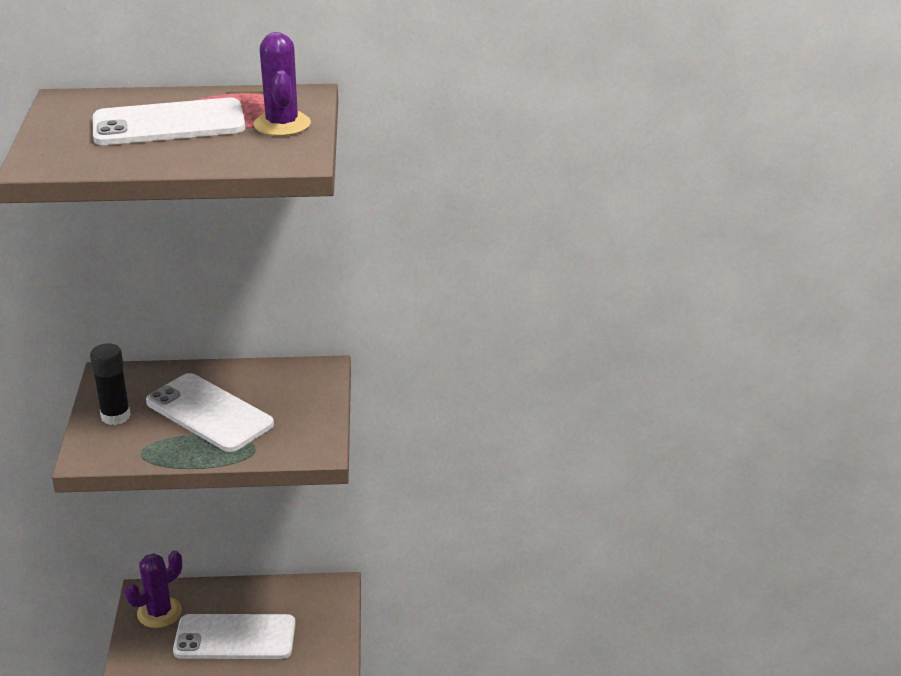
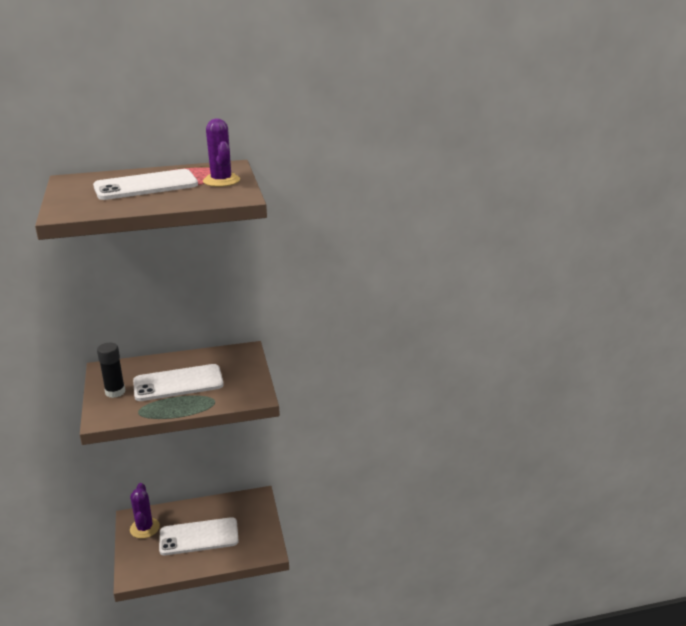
camera: 10 degrees left, 5 degrees down
purple cactus [125,550,182,628] -> purple cactus turned 45 degrees counterclockwise [130,483,160,539]
white phone [146,373,274,452] -> white phone turned 45 degrees counterclockwise [133,364,224,401]

